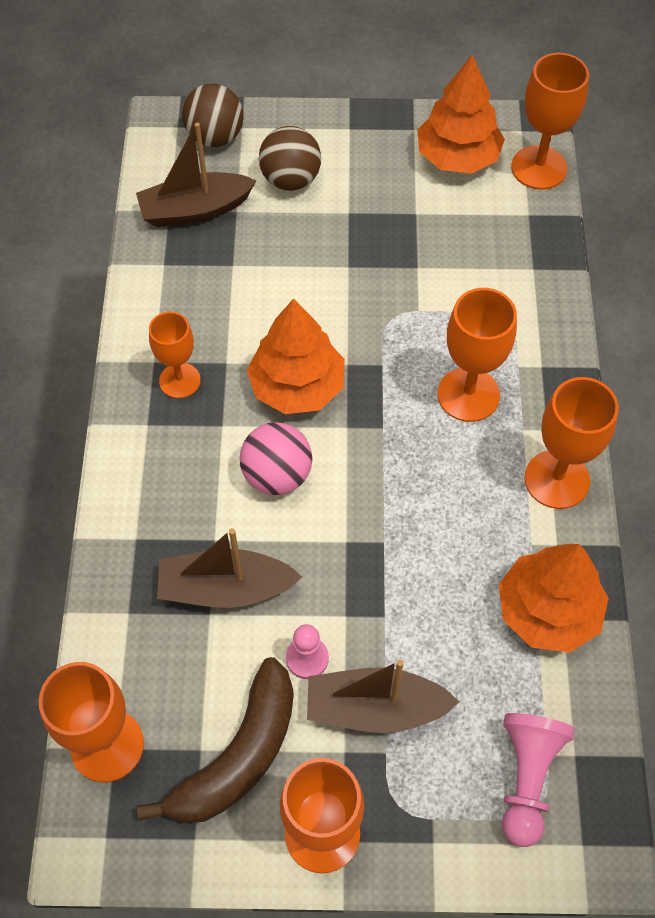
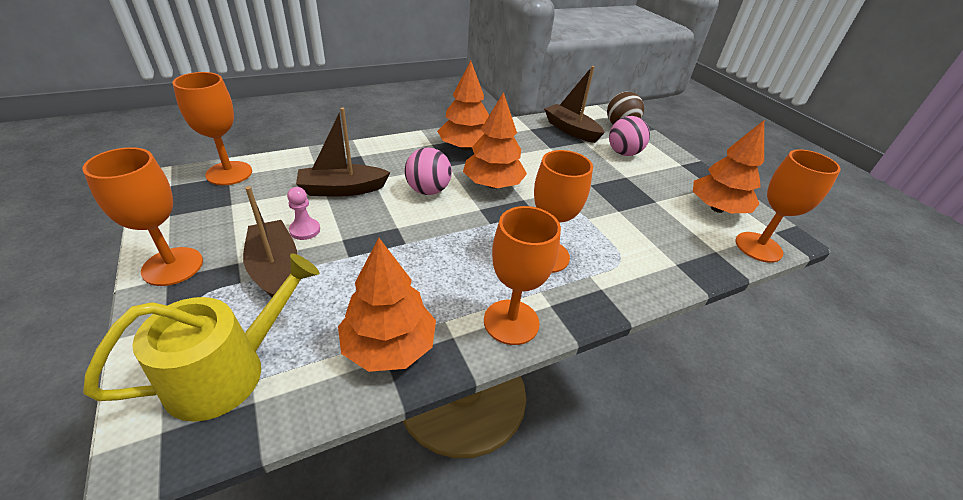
camera: 60 degrees right, 20 degrees down
brown banana [137,657,294,823] -> none
orange goblet [149,312,201,398] -> orange tree [437,61,489,151]
brown boat [157,528,302,608] -> brown boat turned 75 degrees counterclockwise [296,108,391,197]
brown ball [259,126,321,191] -> pink ball [609,116,650,156]
pink pawn [502,713,575,847] -> yellow watering can [83,253,319,422]

